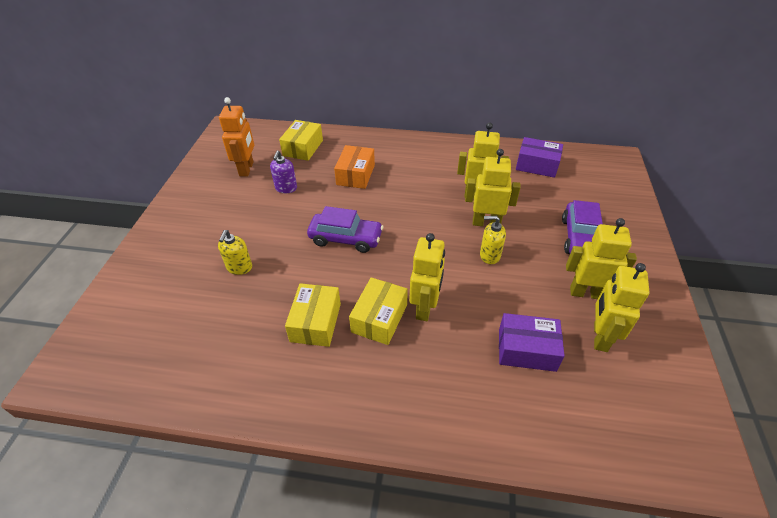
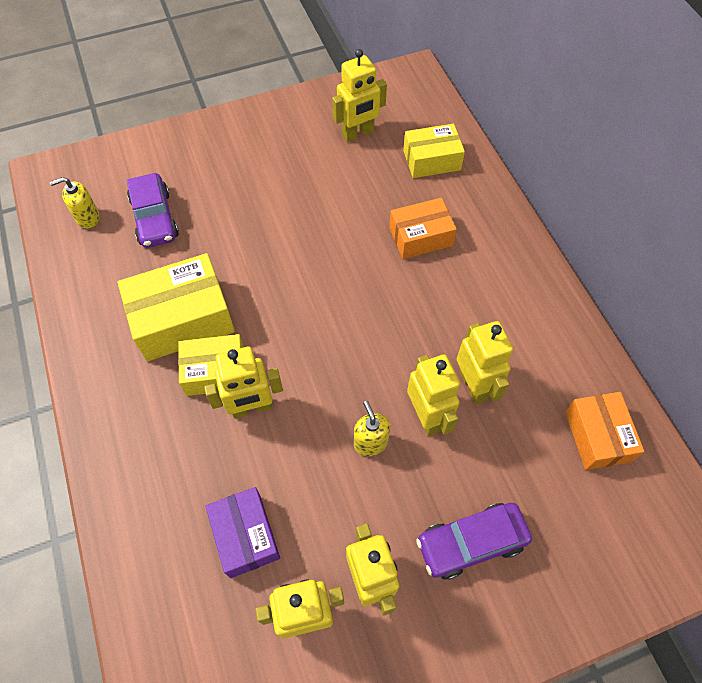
camera: 60 degrees right, 15 degrees up
yellow soap dispenser [218,230,252,275] -> yellow soap dispenser moved to [50,177,100,229]
orange robot [219,97,254,176] -> yellow robot [332,49,387,142]
purple soap dispenser [270,151,297,193] -> none
yellow box [285,283,341,347] -> yellow box [117,253,235,361], size x1.56
purple car [307,206,383,253] -> purple car moved to [127,173,179,248]
purple box [516,137,563,178] -> orange box [565,392,645,470]

